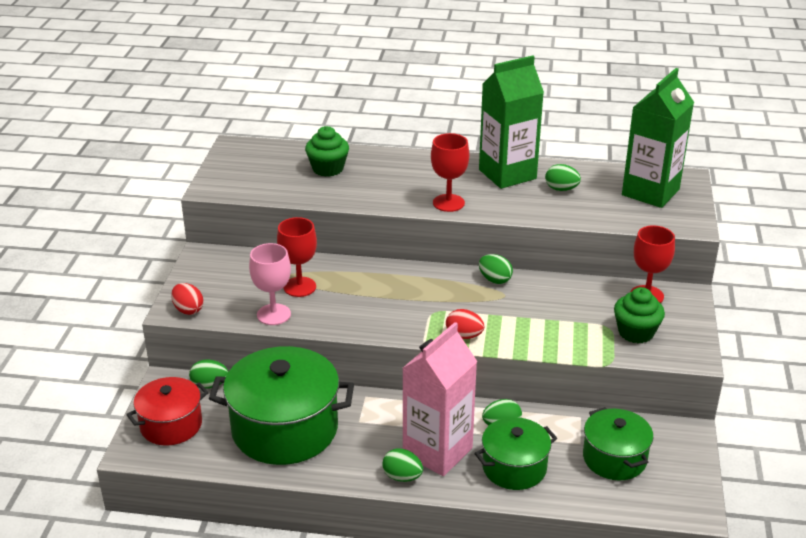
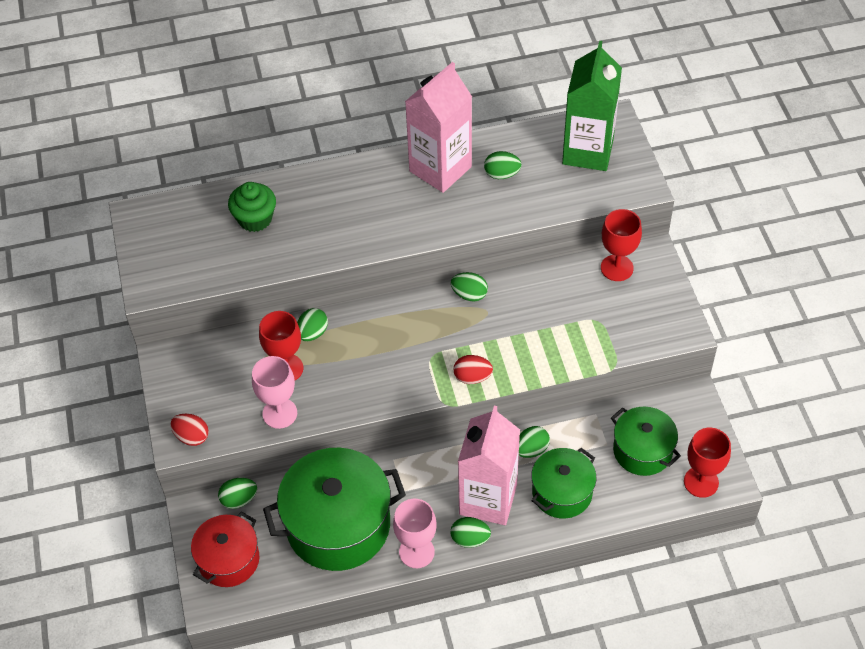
camera: 20 degrees left, 20 degrees up
red goblet [431,133,469,212] -> red goblet moved to [684,428,731,498]
green carton [479,55,544,189] -> pink carton [405,62,472,193]
green cupcake [614,287,665,343] -> none
none -> green egg [297,308,328,341]
none -> pink goblet [393,499,437,568]

